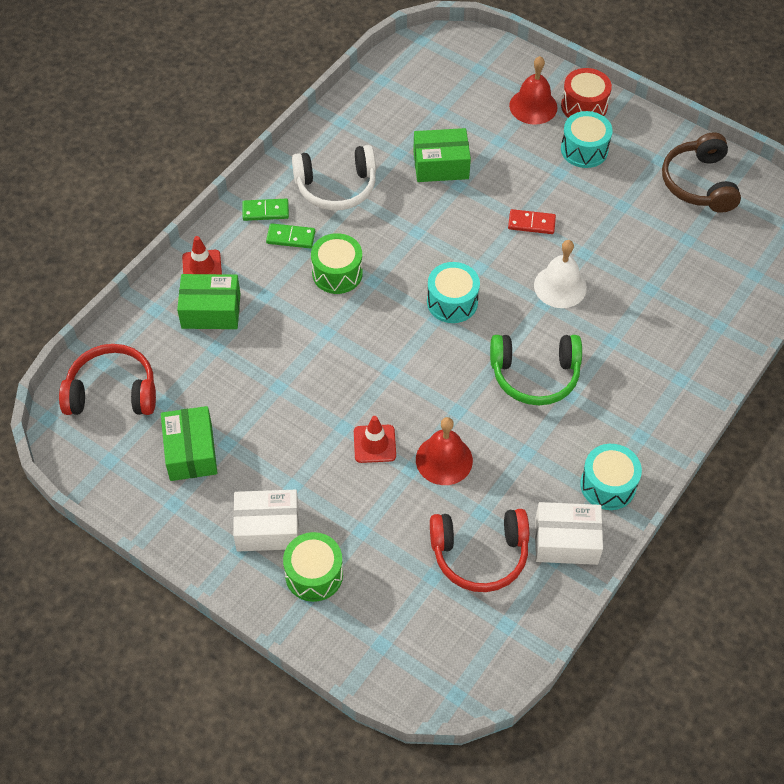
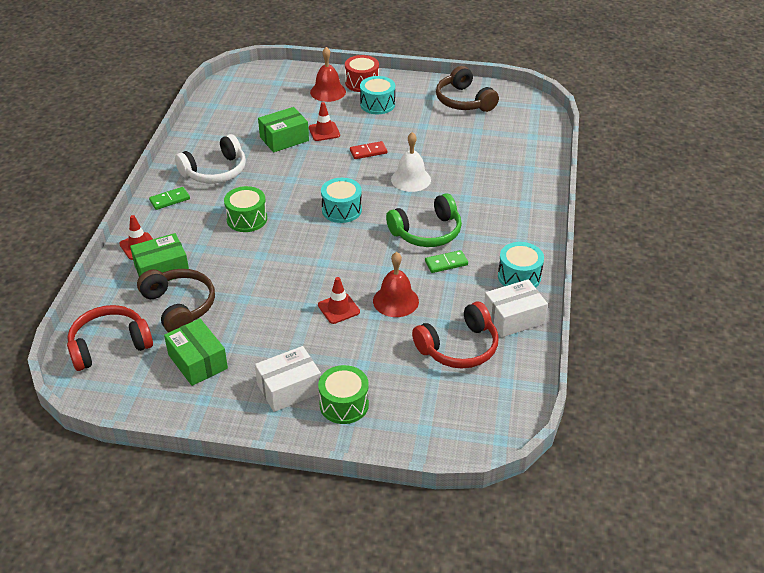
camera: 25 degrees left, 15 degrees down
green domino [266,223,315,248] -> green domino moved to [425,250,468,273]
none -> brown headphones [137,269,215,333]
none -> red traffic cone [309,102,340,141]

